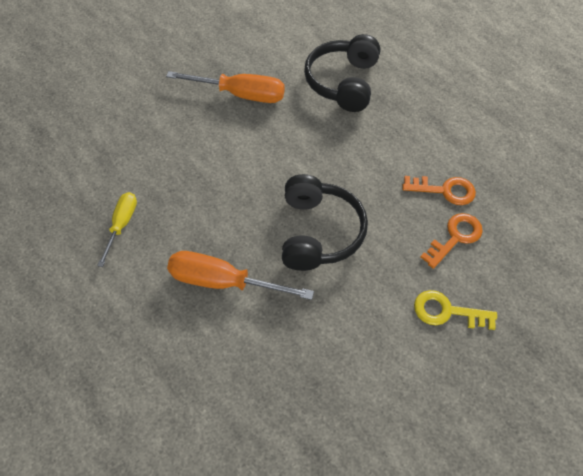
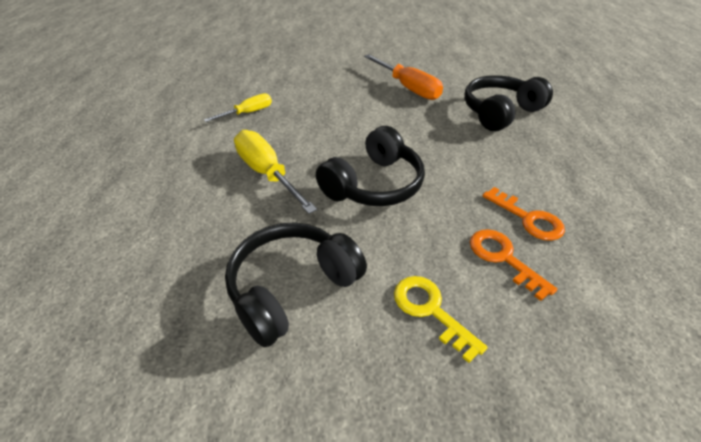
camera: 40 degrees right, 15 degrees down
orange screwdriver [167,251,314,300] -> yellow screwdriver [234,130,317,214]
orange key [421,213,483,269] -> orange key turned 120 degrees counterclockwise [470,229,558,301]
none -> black headphones [225,222,367,347]

